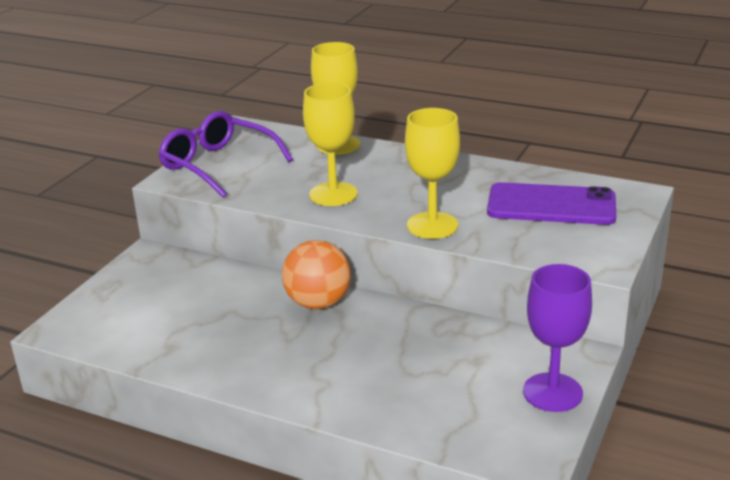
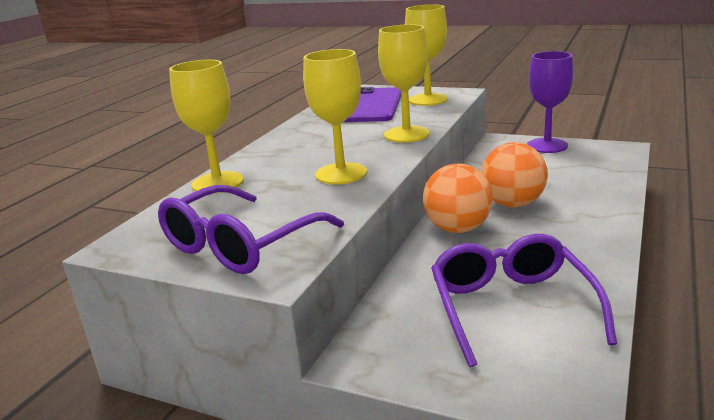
camera: 90 degrees left, 5 degrees down
none -> yellow goblet [405,4,448,106]
none -> purple glasses [431,234,617,367]
none -> orange ball [481,142,548,208]

